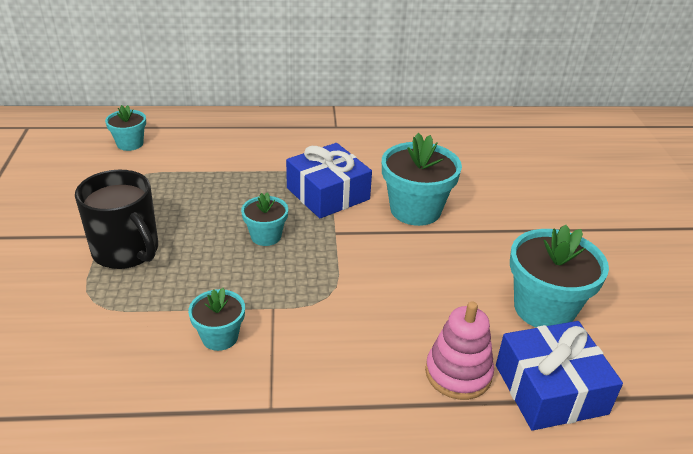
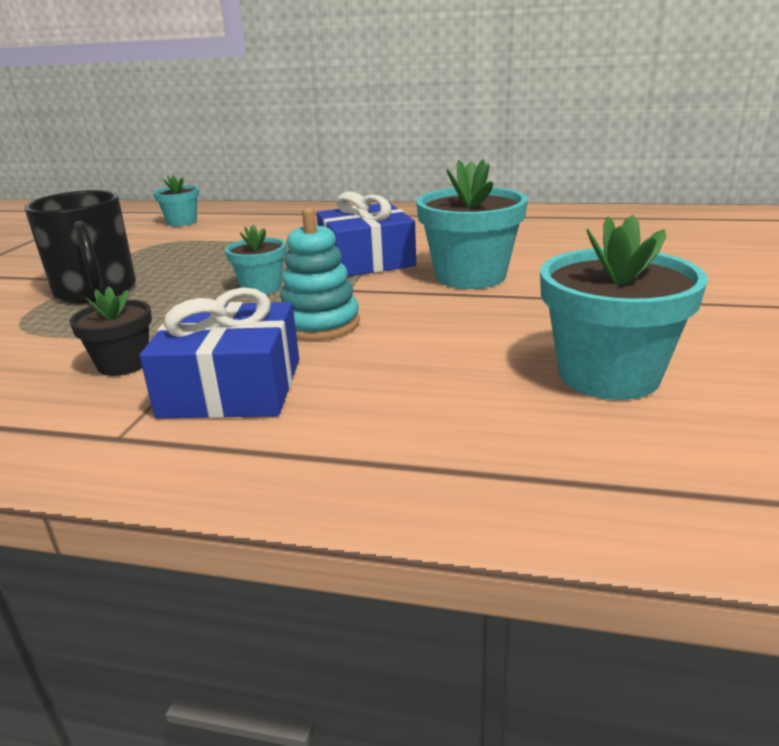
camera: 20 degrees right, 10 degrees down
turquoise flower pot [188,288,245,351] -> black flower pot [69,286,152,376]
pink stacking toy [425,301,494,400] -> none
blue gift [496,321,623,431] -> blue gift moved to [139,287,299,419]
none -> turquoise stacking toy [280,208,360,341]

